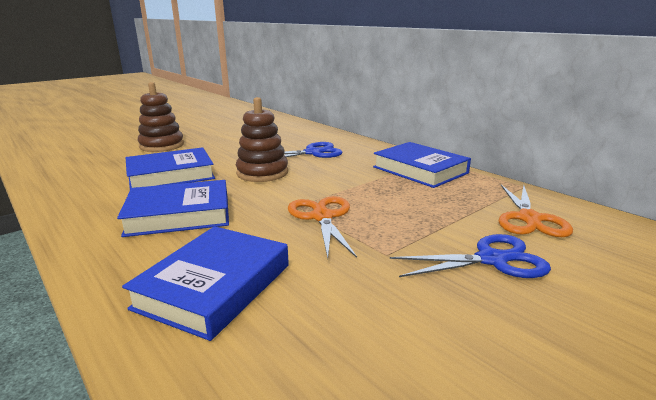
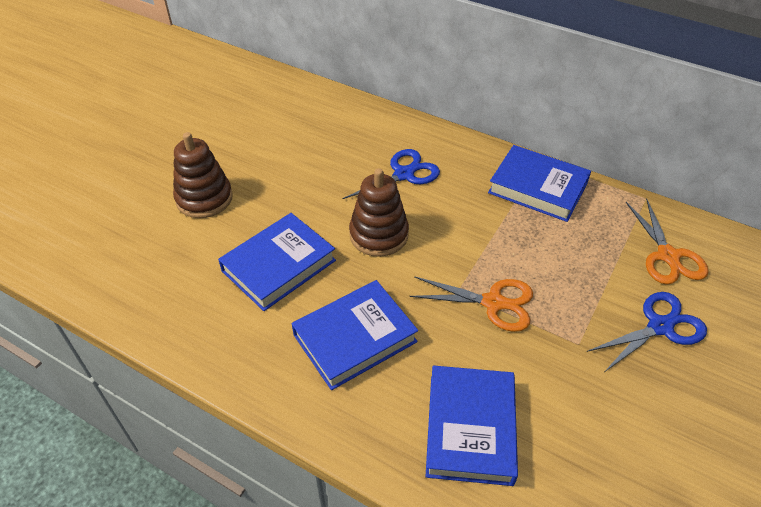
camera: 20 degrees left, 25 degrees up
orange scissors [288,196,357,258] -> orange scissors turned 135 degrees clockwise [410,276,533,332]

